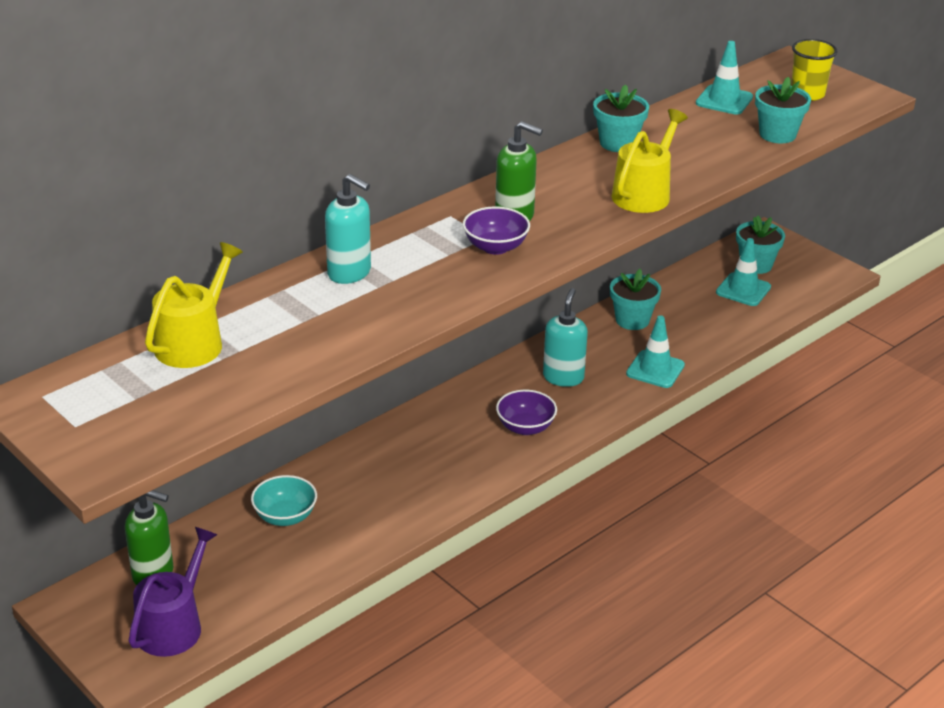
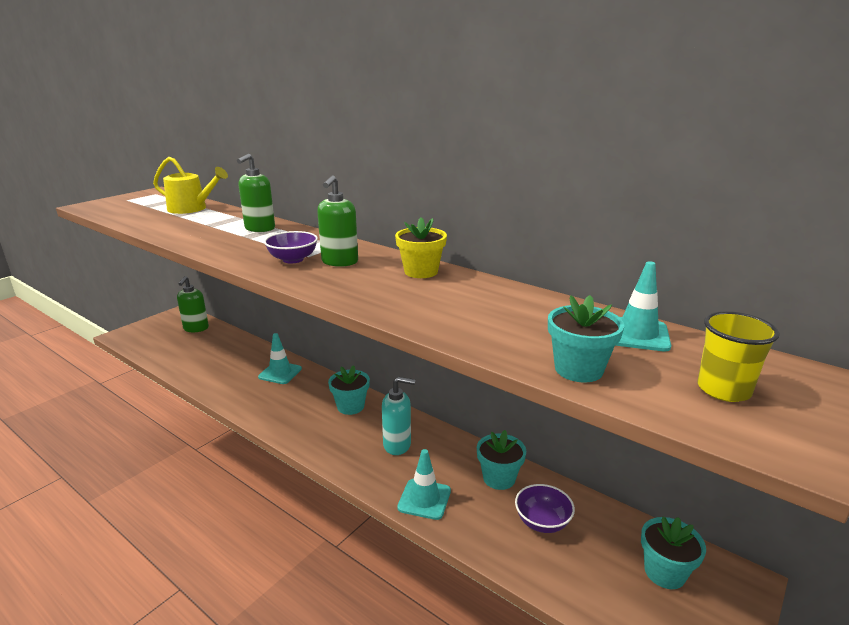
camera: 80 degrees right, 10 degrees down
purple watering can [129,527,217,657] -> none
turquoise bowl [251,475,317,526] -> none
turquoise soap dispenser [325,174,371,284] -> green soap dispenser [237,154,275,232]
purple bowl [496,390,557,435] -> purple bowl moved to [515,484,575,533]
turquoise flower pot [593,84,649,152] -> turquoise flower pot moved to [328,365,370,415]
yellow watering can [612,109,688,213] -> none
turquoise traffic cone [716,238,771,306] -> turquoise traffic cone moved to [258,333,302,384]
none -> yellow flower pot [395,217,447,278]

